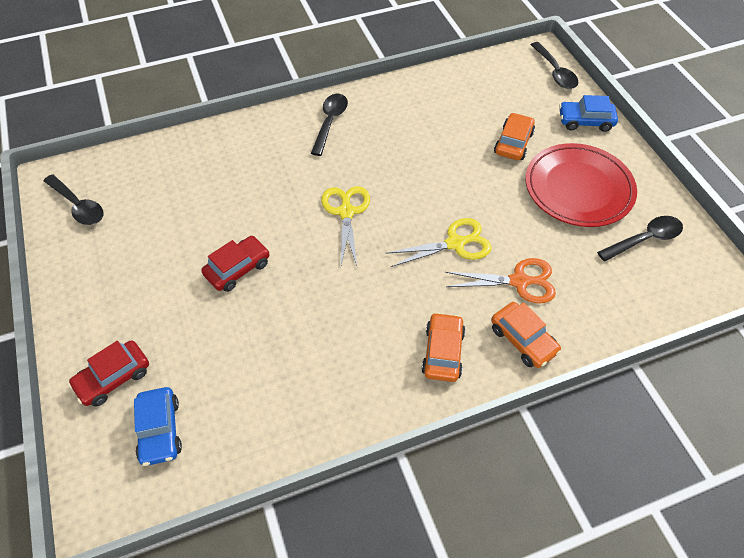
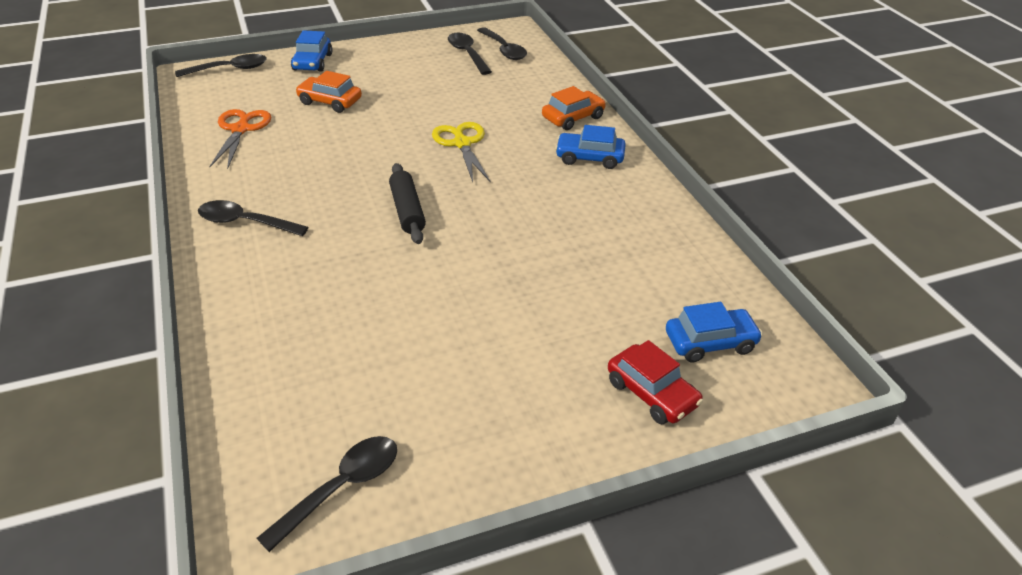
camera: 90 degrees left, 15 degrees down
red car [201,236,270,292] -> none
yellow scissors [321,186,370,266] -> black rolling pin [389,163,426,244]
orange car [422,312,465,382] -> blue car [555,125,626,169]
orange scissors [445,258,556,304] -> orange scissors moved to [209,109,271,169]
red plate [525,143,637,227] -> none
none -> black spoon [477,27,527,60]

